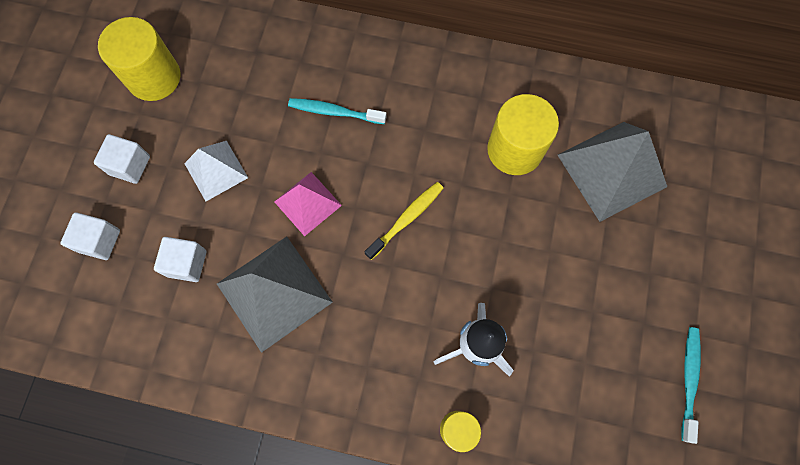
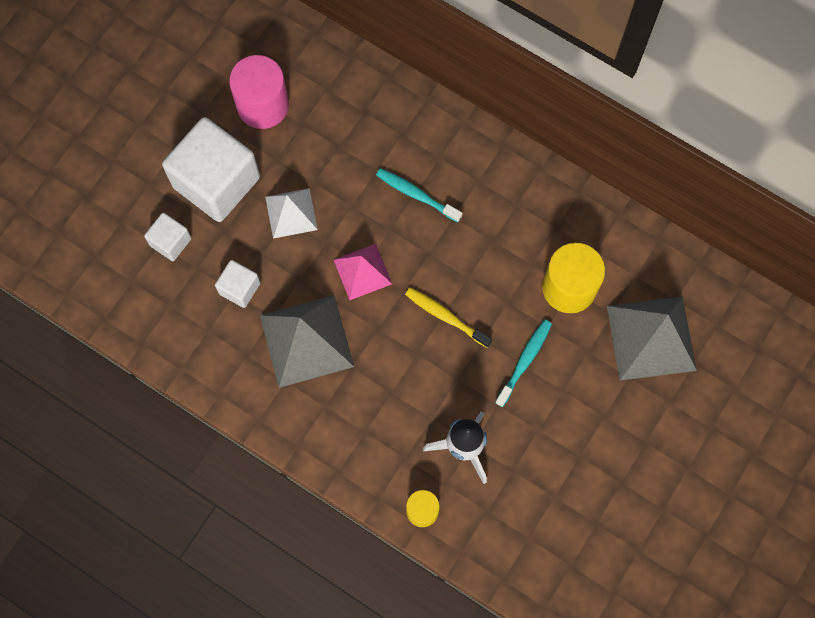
camera: 20 degrees right, 0 degrees up
white cube [94,134,150,184] -> white cube [162,117,260,222], size x2.10
yellow cylinder [98,17,180,101] -> pink cylinder [229,55,289,129]
yellow toothbrush [365,182,443,260] -> yellow toothbrush turned 120 degrees counterclockwise [405,288,492,348]
turquoise toothbrush [681,327,701,444] -> turquoise toothbrush moved to [495,320,552,407]

